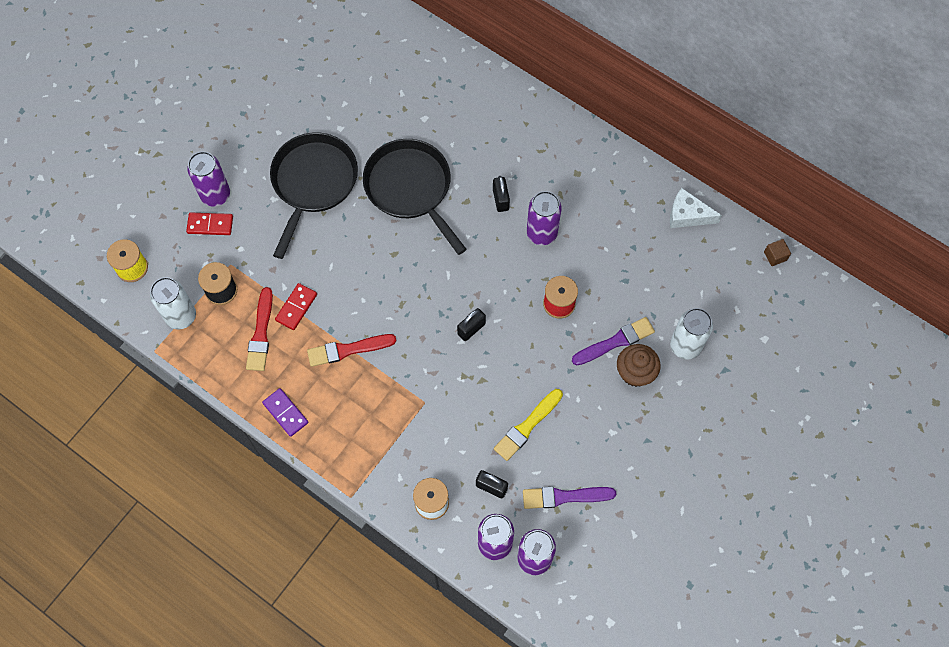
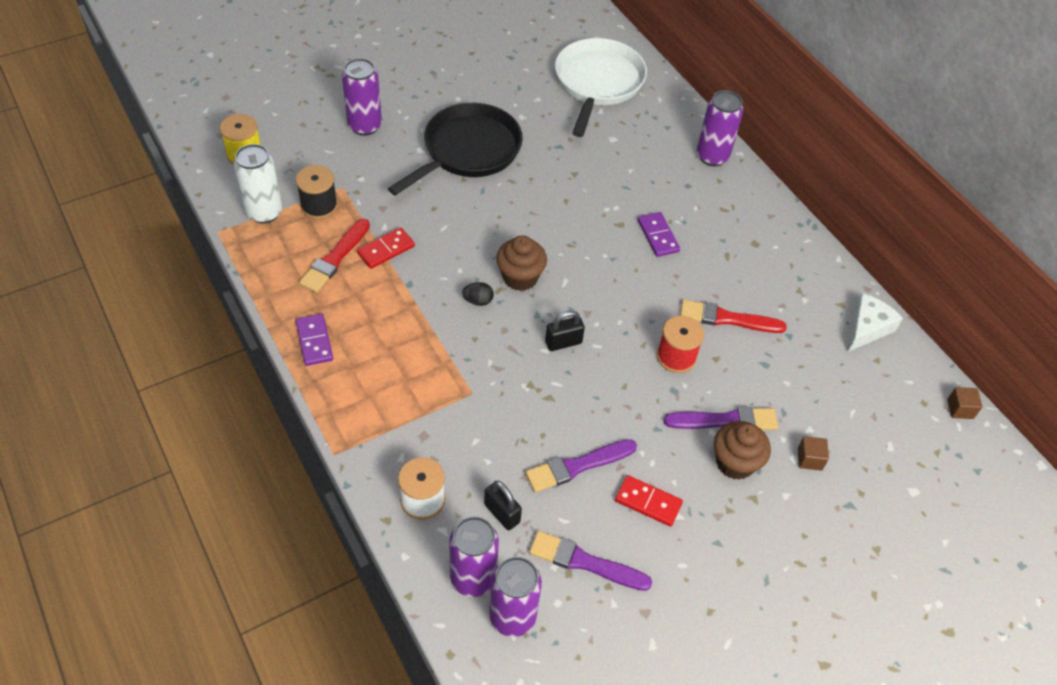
camera: 20 degrees right, 15 degrees down
red domino [186,212,233,235] -> red domino moved to [615,475,683,527]
red brush [307,334,396,367] -> red brush moved to [680,300,787,333]
black pan [363,139,467,255] -> none
black padlock [493,176,510,212] -> purple domino [638,212,680,257]
yellow brush [494,389,563,461] -> purple brush [526,439,637,492]
purple can [527,191,562,245] -> purple can moved to [697,90,743,166]
white cheese [670,188,722,228] -> white cheese turned 90 degrees clockwise [848,293,903,352]
white can [670,308,713,360] -> brown cube [798,436,829,470]
none -> black egg [462,282,494,306]
none -> brown cupcake [496,235,547,291]
none -> white pan [555,38,647,137]

